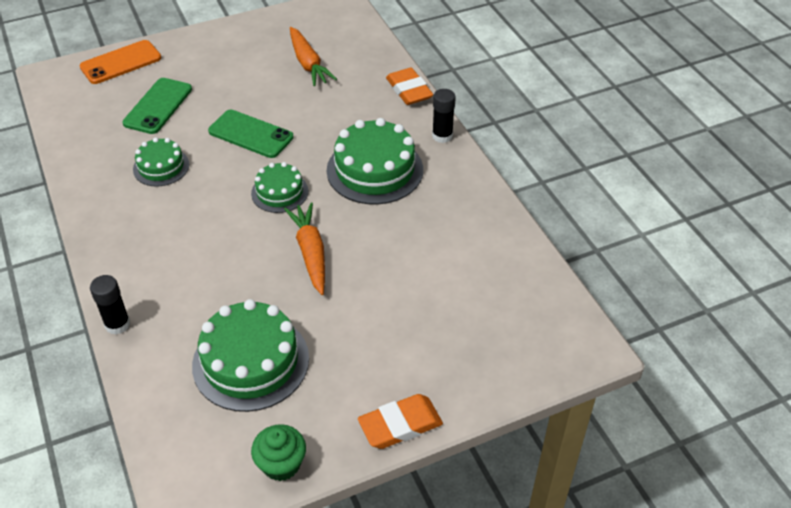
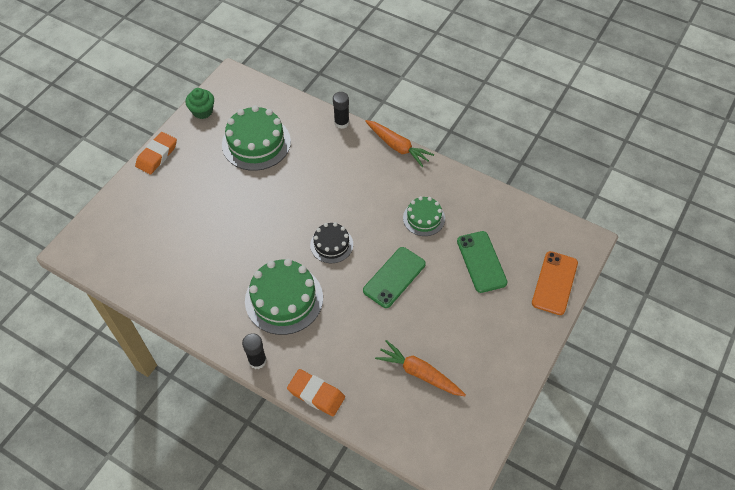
camera: 145 degrees right, 10 degrees up
green phone [208,110,294,158] -> green phone turned 45 degrees counterclockwise [363,247,426,308]
green cake [251,162,308,213] -> black cake [310,222,353,263]
orange carrot [284,202,325,295] -> orange carrot moved to [365,120,434,167]

